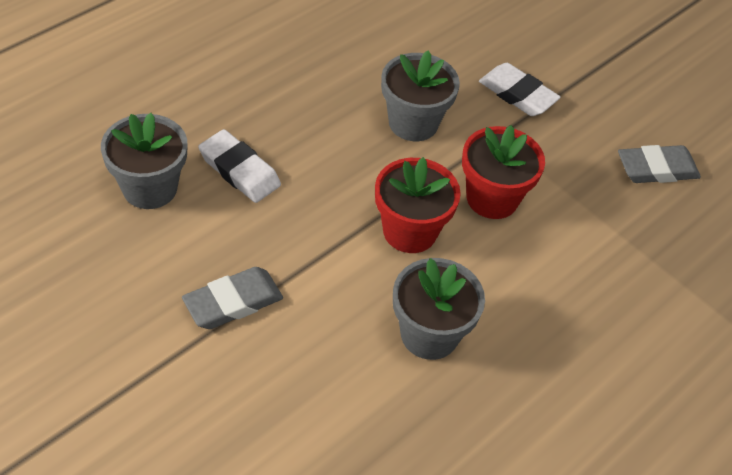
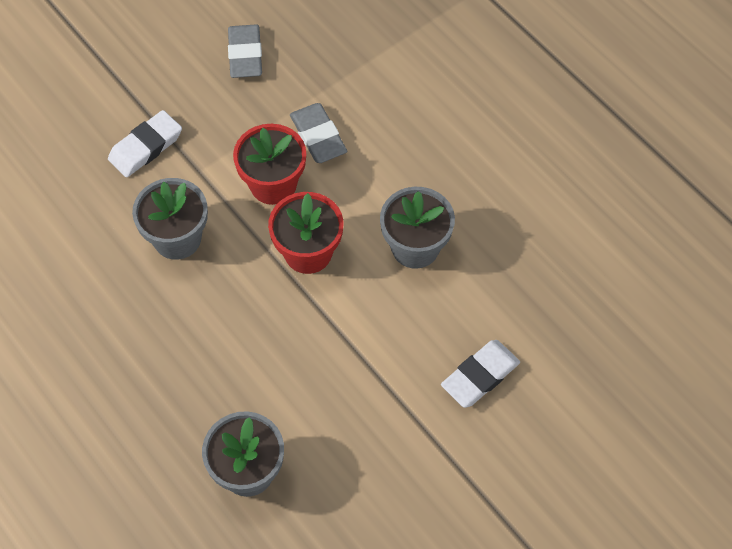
camera: 80 degrees left, 10 degrees up
grey eraser [182,267,283,329] -> grey eraser moved to [290,103,347,163]
white eraser [198,129,281,203] -> white eraser moved to [441,340,520,408]

